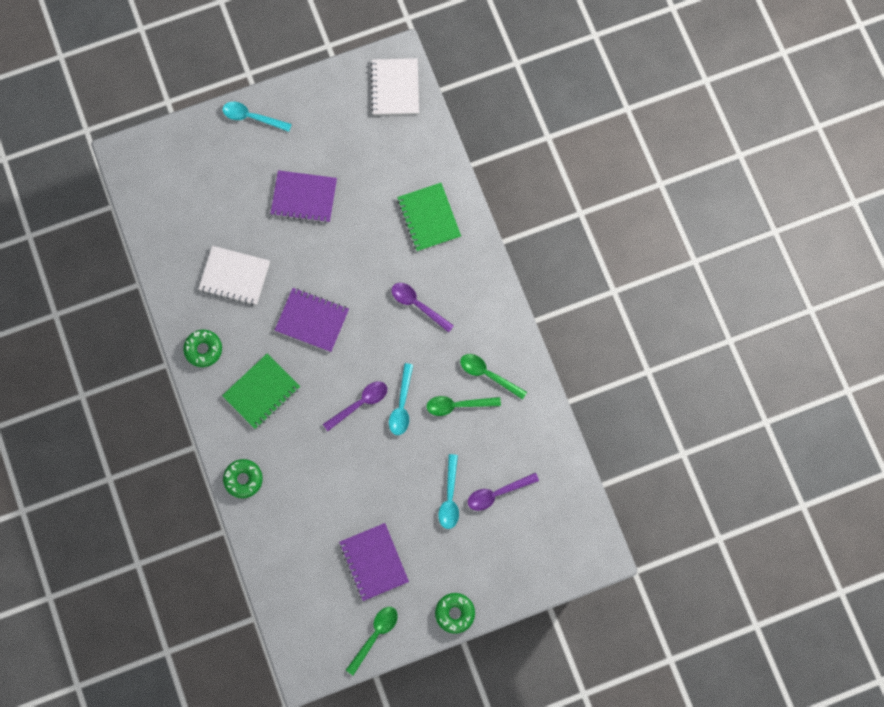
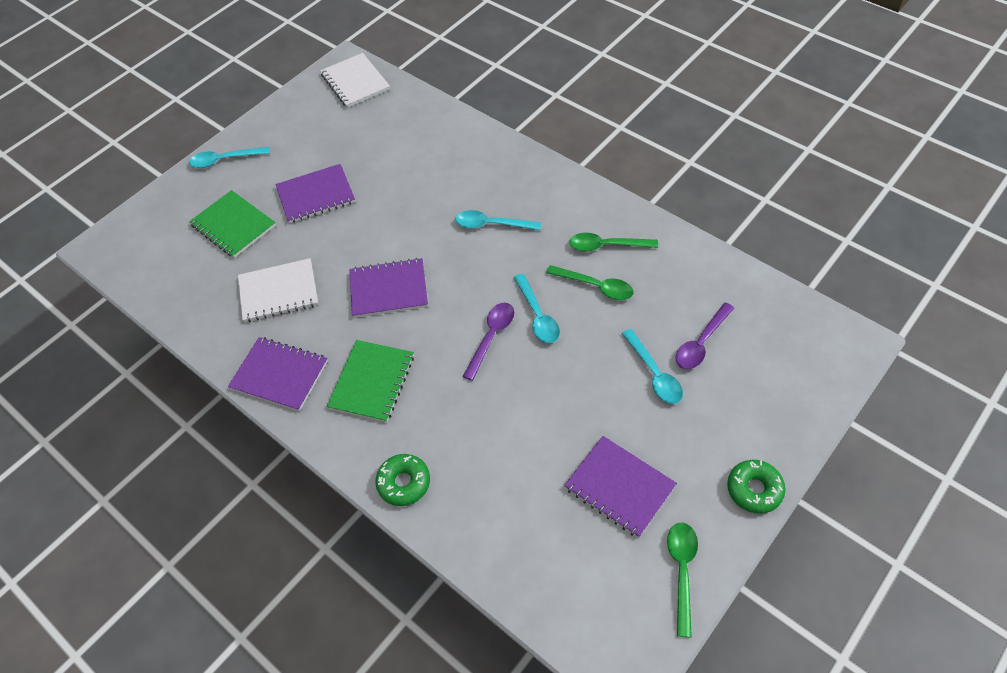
camera: 25 degrees left, 20 degrees down
green donut [183,329,222,367] -> purple notebook [228,337,328,411]
purple spoon [392,283,454,333] -> turquoise spoon [455,210,541,230]
green notebook [397,183,461,252] -> green notebook moved to [189,190,276,258]
green spoon [426,396,501,416] -> green spoon turned 120 degrees counterclockwise [546,265,634,300]

